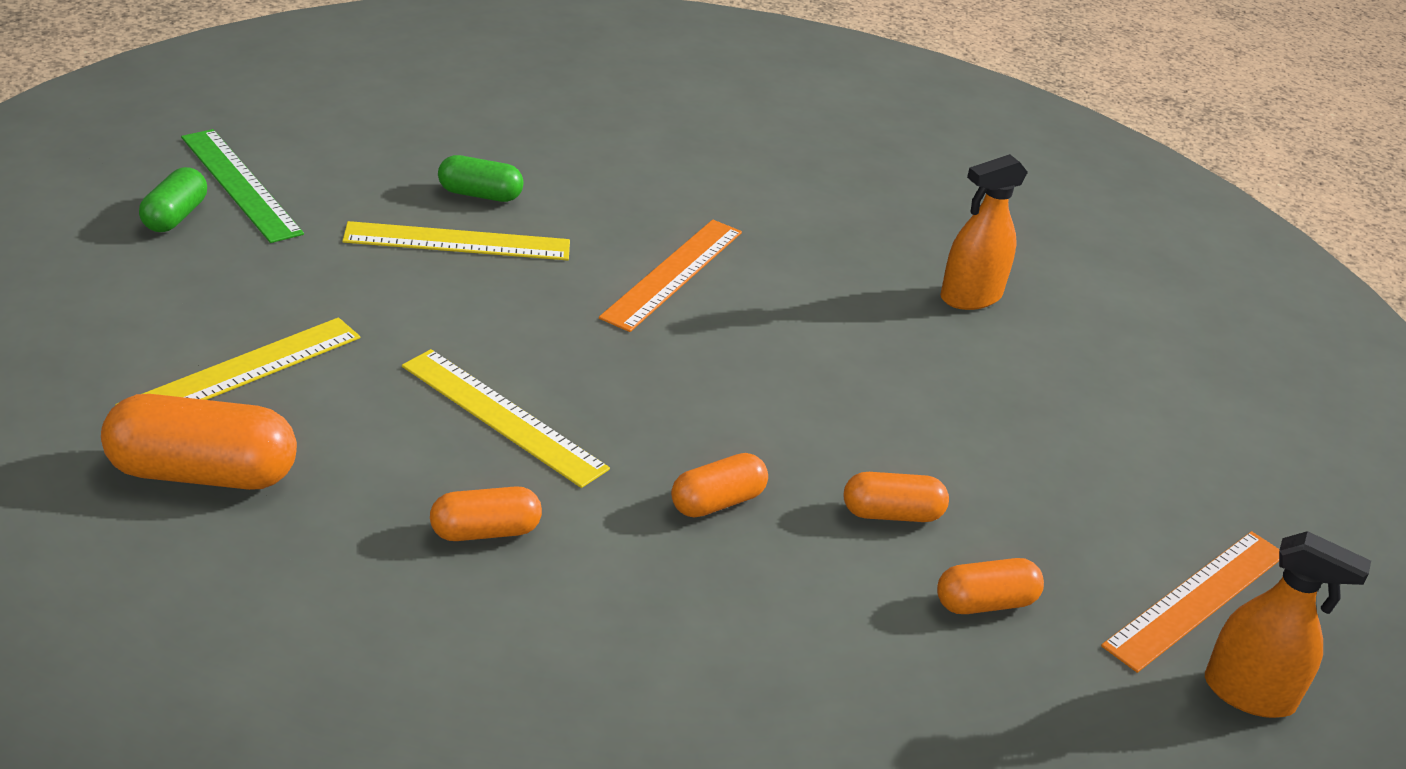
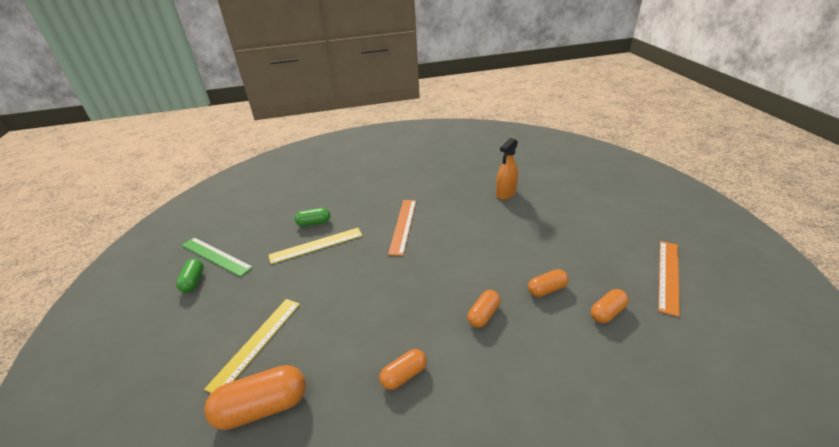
camera: 15 degrees left, 0 degrees up
yellow ruler [402,349,610,488] -> none
orange spray bottle [1205,531,1371,718] -> none

